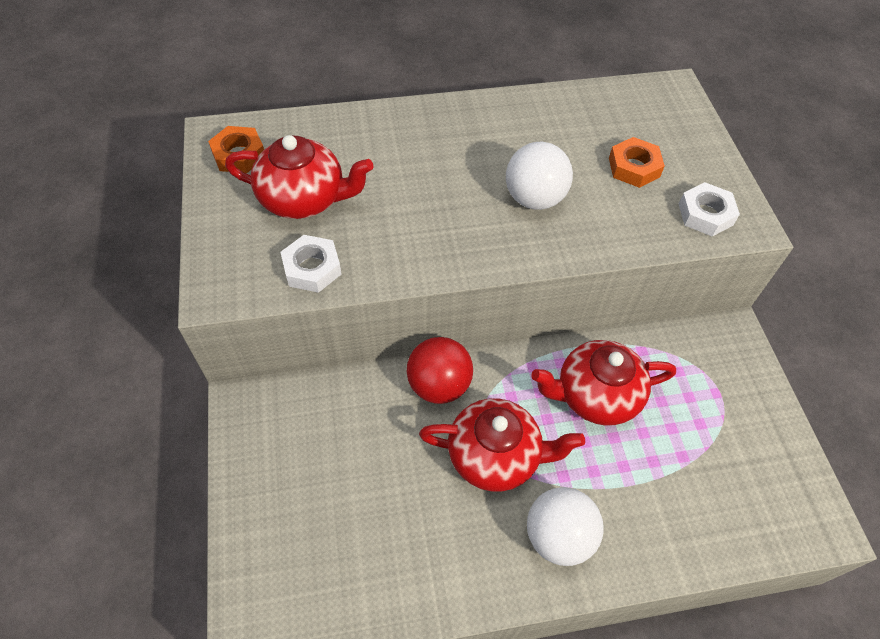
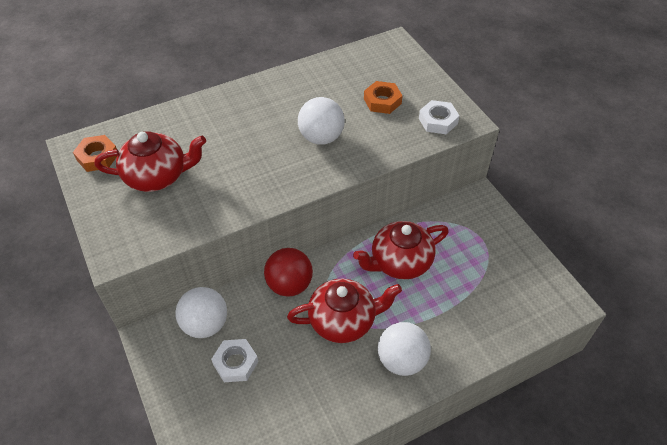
camera: 15 degrees left, 5 degrees down
white nut [280,235,342,293] -> white nut moved to [211,339,258,382]
none -> white ball [175,287,227,338]

